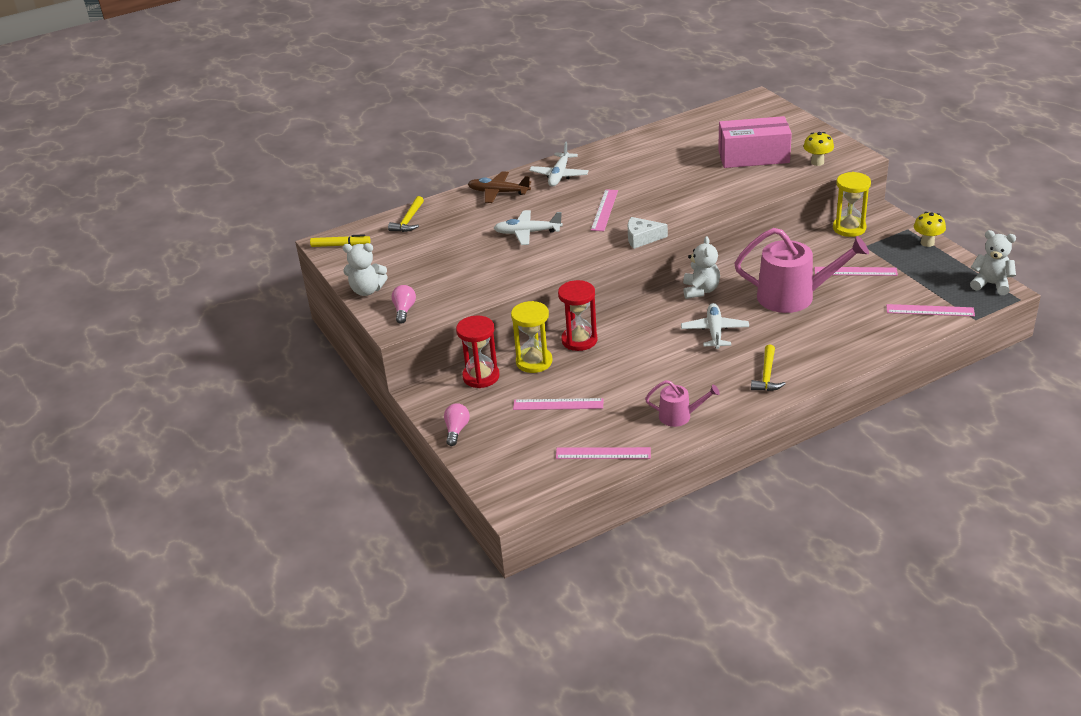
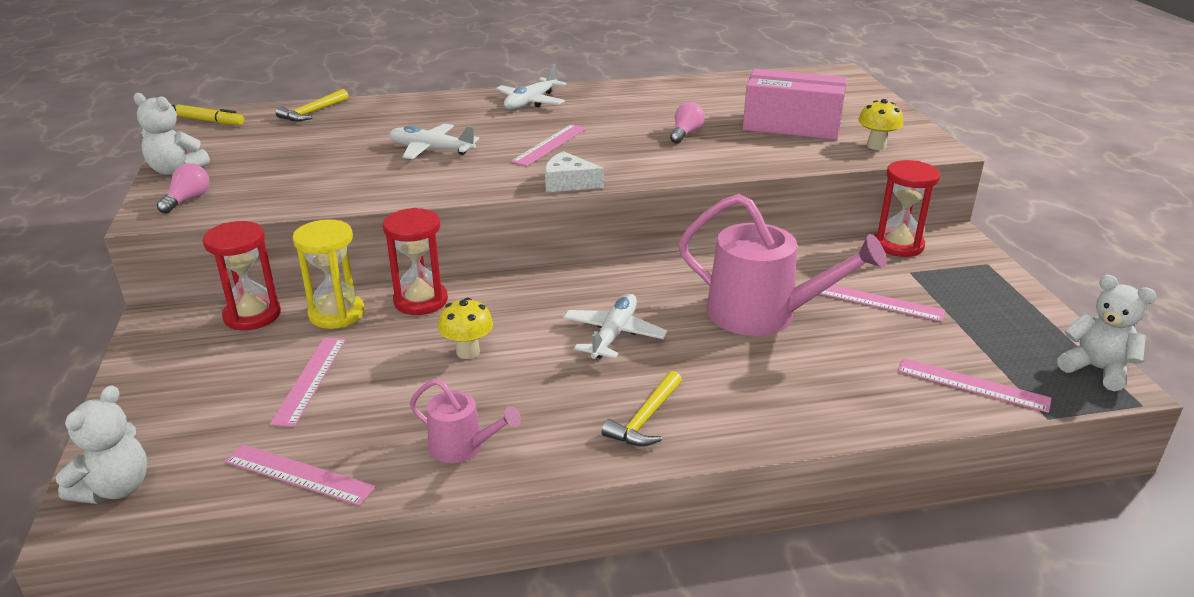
camera: 15 degrees right, 5 degrees down
pink light bulb [444,403,470,446] -> pink light bulb moved to [670,102,705,144]
brown plane [468,171,531,203] -> none
pink ruler [513,398,604,410] -> pink ruler turned 75 degrees clockwise [270,338,346,427]
white teddy bear [683,236,720,299] -> white teddy bear moved to [56,385,147,504]
yellow hourglass [833,172,871,237] -> red hourglass [875,160,940,257]
yellow mushroom [914,212,946,247] -> yellow mushroom moved to [438,298,493,359]

